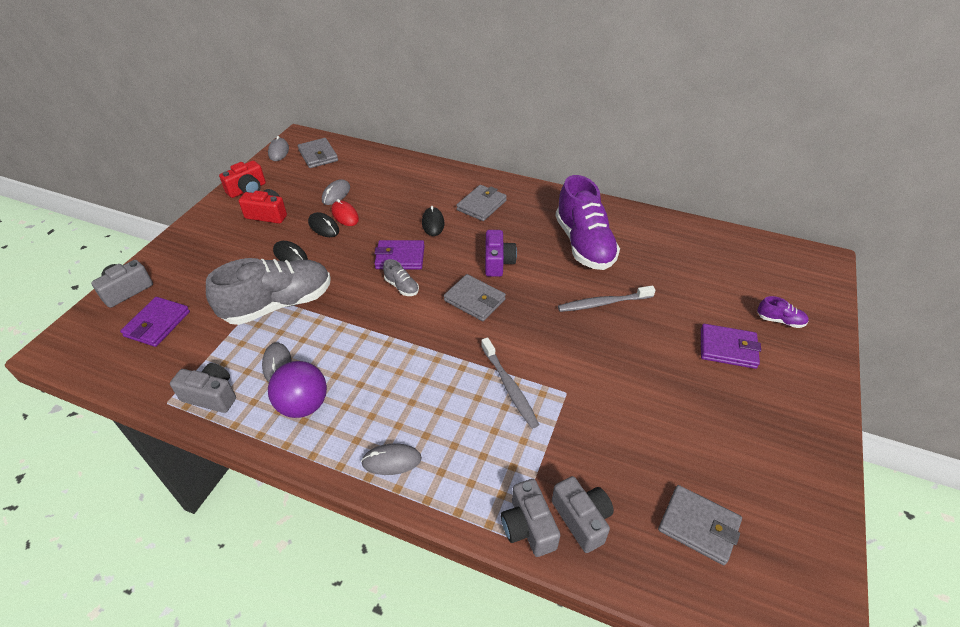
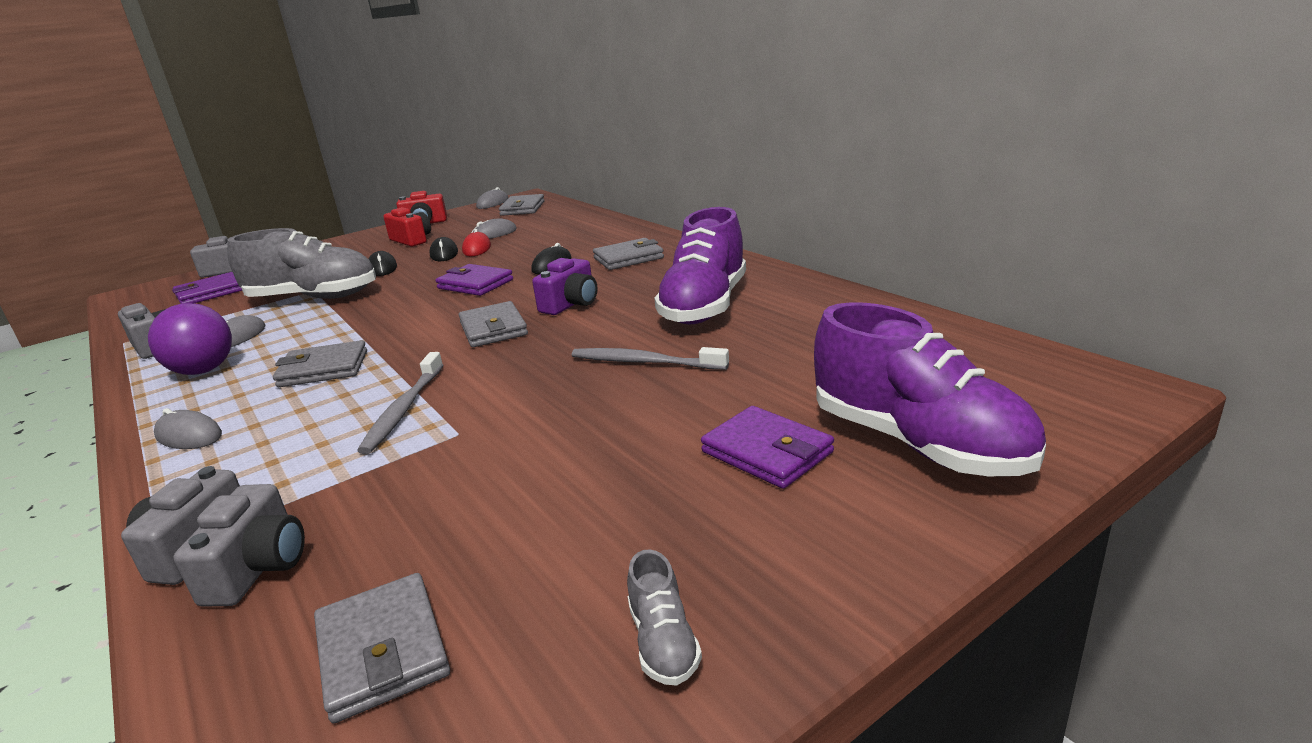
camera: 35 degrees right, 20 degrees down
grey shoe [383,259,419,296] -> grey shoe moved to [627,549,702,686]
purple shoe [757,296,809,328] -> purple shoe [814,302,1046,476], size x2.42
none -> grey wallet [273,340,367,387]

